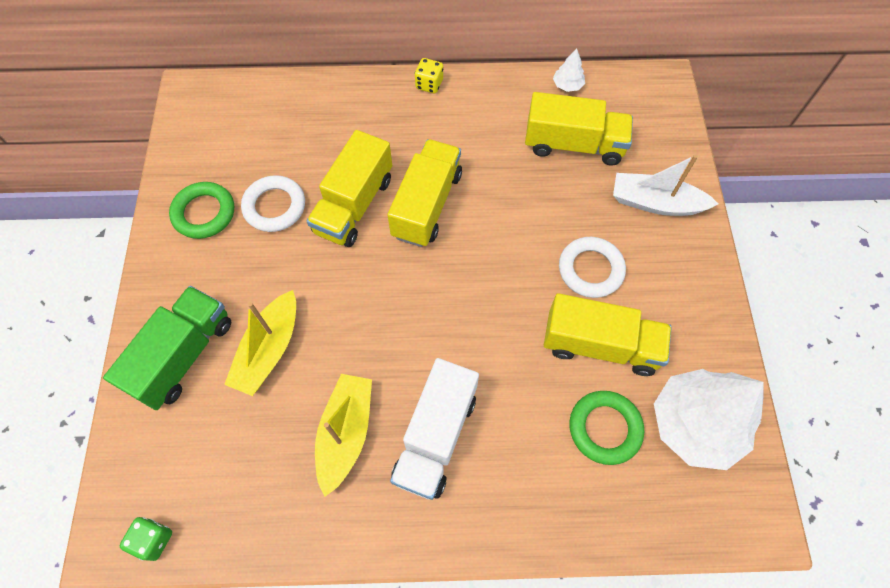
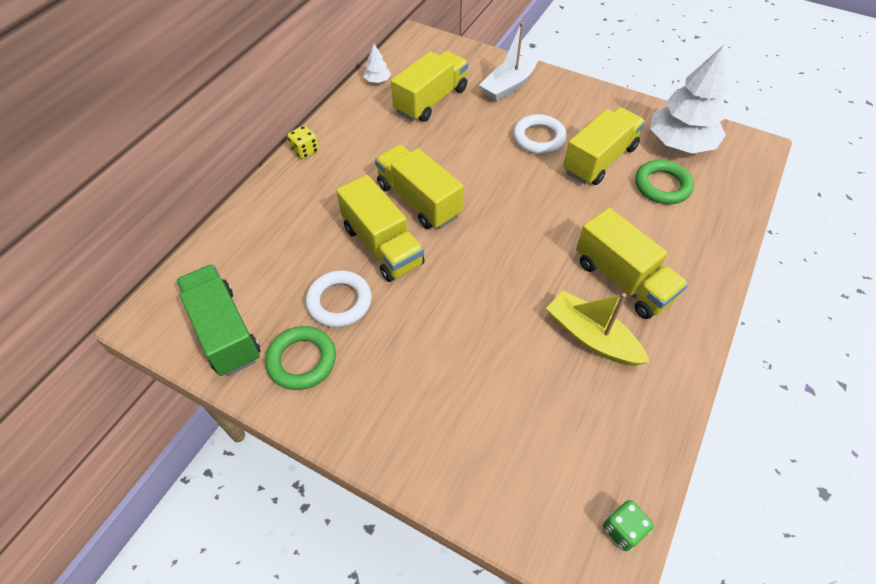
camera: 60 degrees left, 10 degrees down
green truck [103,286,231,410] -> green truck moved to [176,264,260,376]
yellow boat [224,290,296,396] -> none
white truck [390,358,479,500] -> yellow truck [576,208,688,319]

